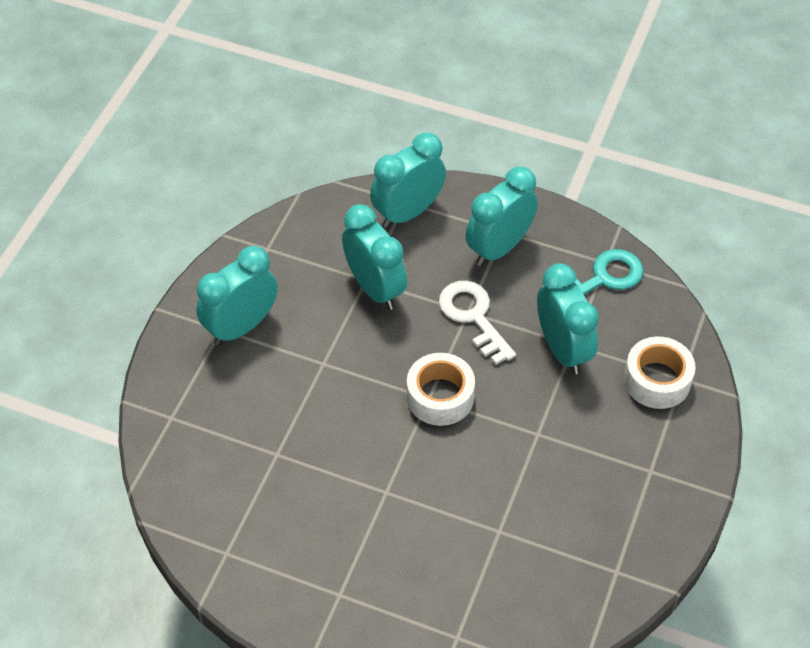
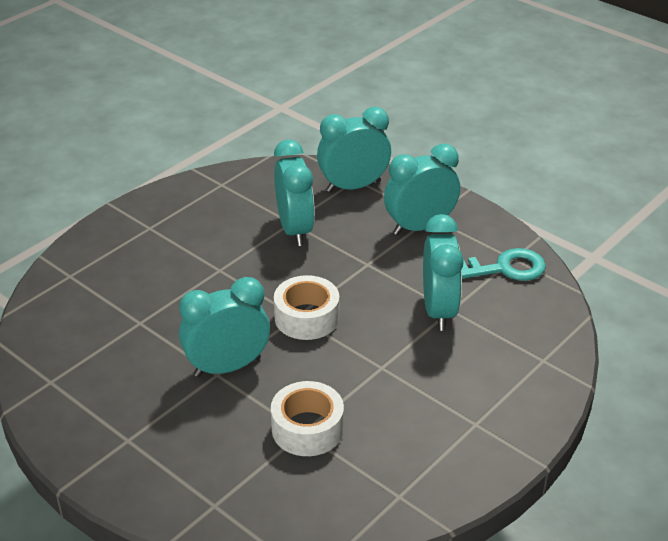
camera: 20 degrees right, 15 degrees down
turquoise clock [196,246,278,345] -> turquoise clock moved to [179,277,270,377]
white key [439,281,516,365] -> none
white tape [624,336,696,409] -> white tape moved to [271,381,344,456]

